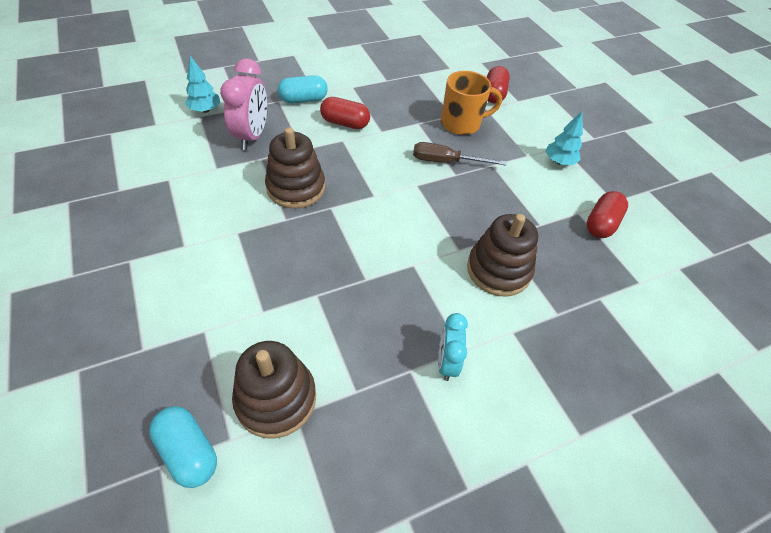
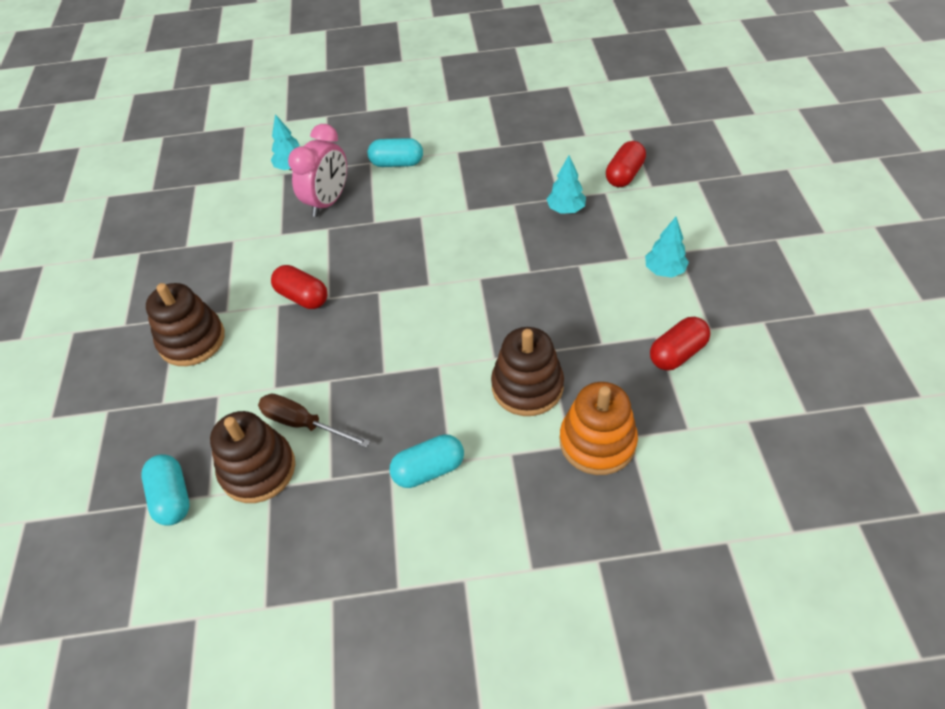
camera: 25 degrees right, 0 degrees up
brown stacking toy [265,127,325,209] -> brown stacking toy moved to [146,283,225,366]
red capsule [320,97,370,129] -> red capsule moved to [271,265,327,309]
brown screwdriver [413,142,506,166] -> brown screwdriver moved to [258,394,370,448]
turquoise clock [438,313,468,381] -> turquoise capsule [389,434,464,488]
orange mug [441,71,502,135] -> turquoise tree [547,155,586,214]
none -> orange stacking toy [560,382,638,475]

